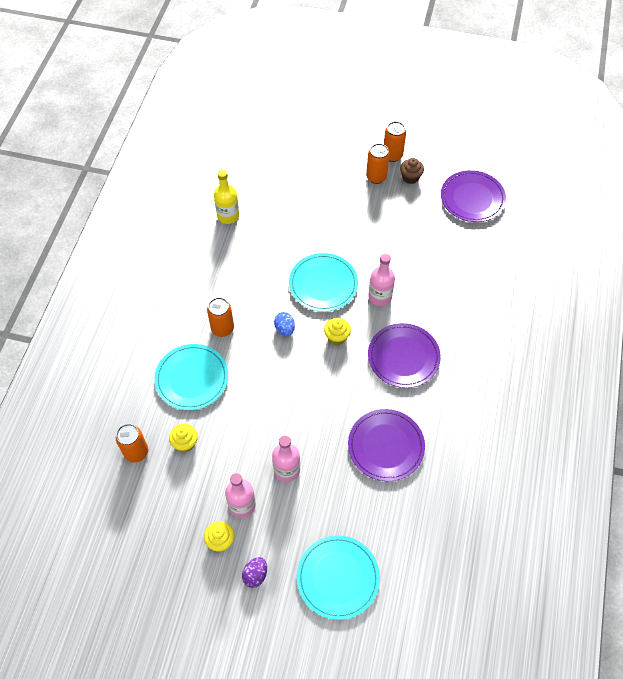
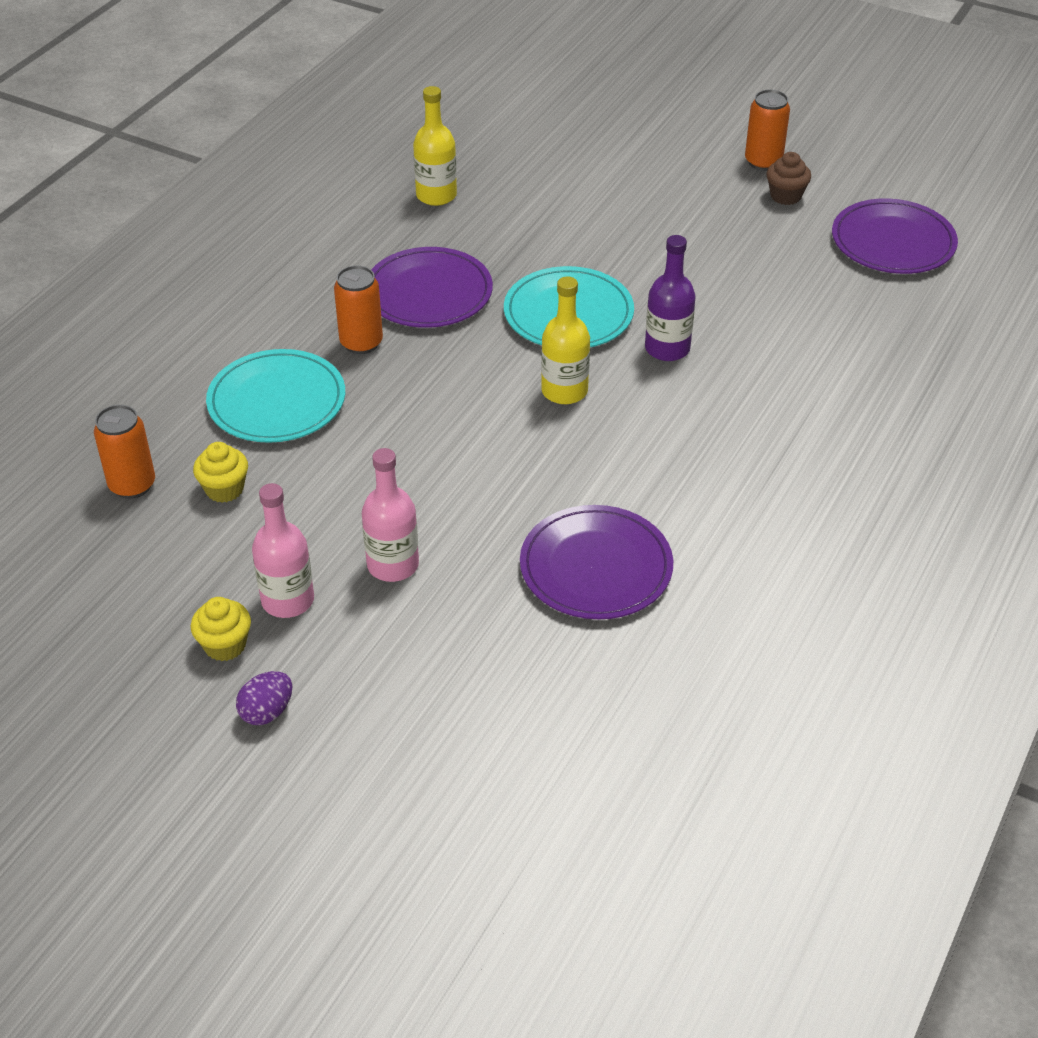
camera: 15 degrees right, 15 degrees down
blue egg [274,312,295,336] -> none
turquoise plate [297,535,380,620] -> none
yellow cupcake [324,318,351,345] -> yellow bottle [541,277,590,404]
orange can [366,143,390,184] -> none
pink bottle [368,253,395,306] -> purple bottle [645,235,696,361]
purple plate [368,323,441,388] -> purple plate moved to [371,247,493,328]

